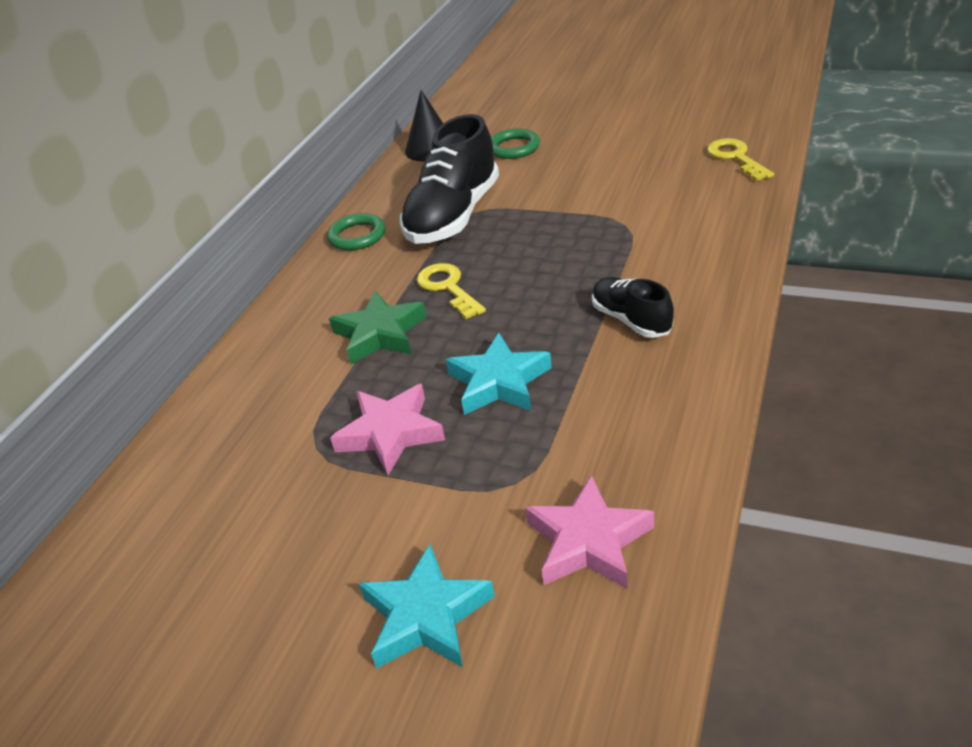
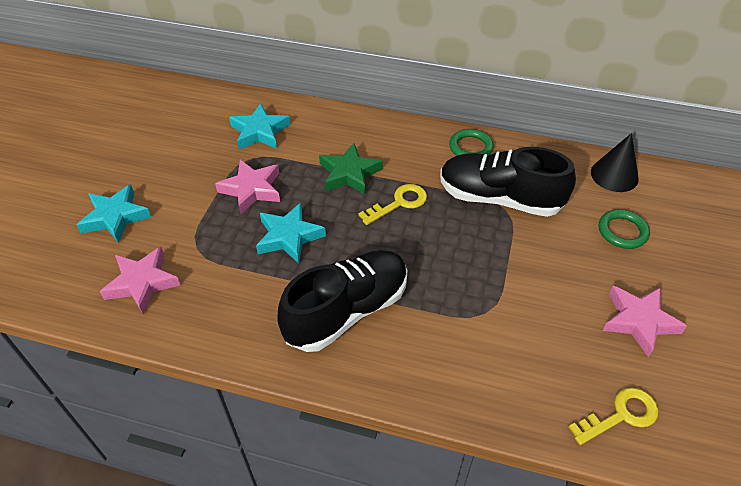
camera: 80 degrees right, 10 degrees up
black shoe [592,277,674,338] -> black shoe [277,250,408,352], size x1.86
none -> turquoise star [229,103,290,149]
none -> pink star [603,286,687,357]

